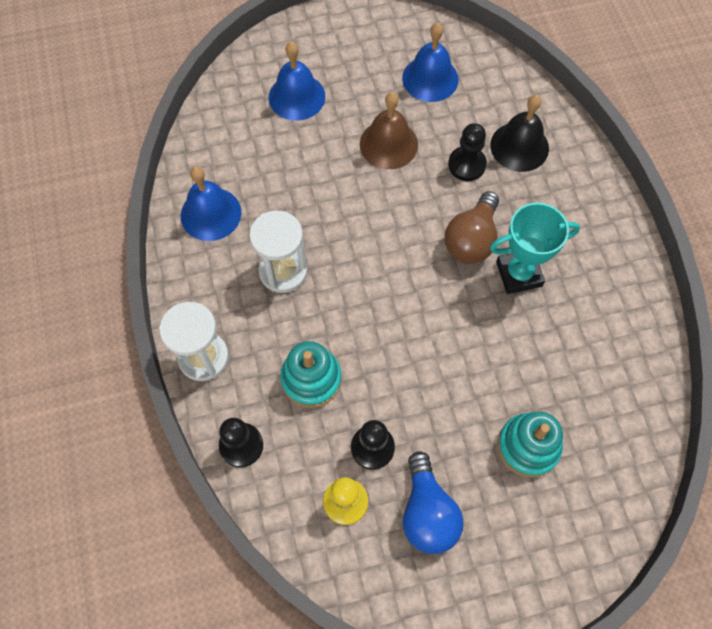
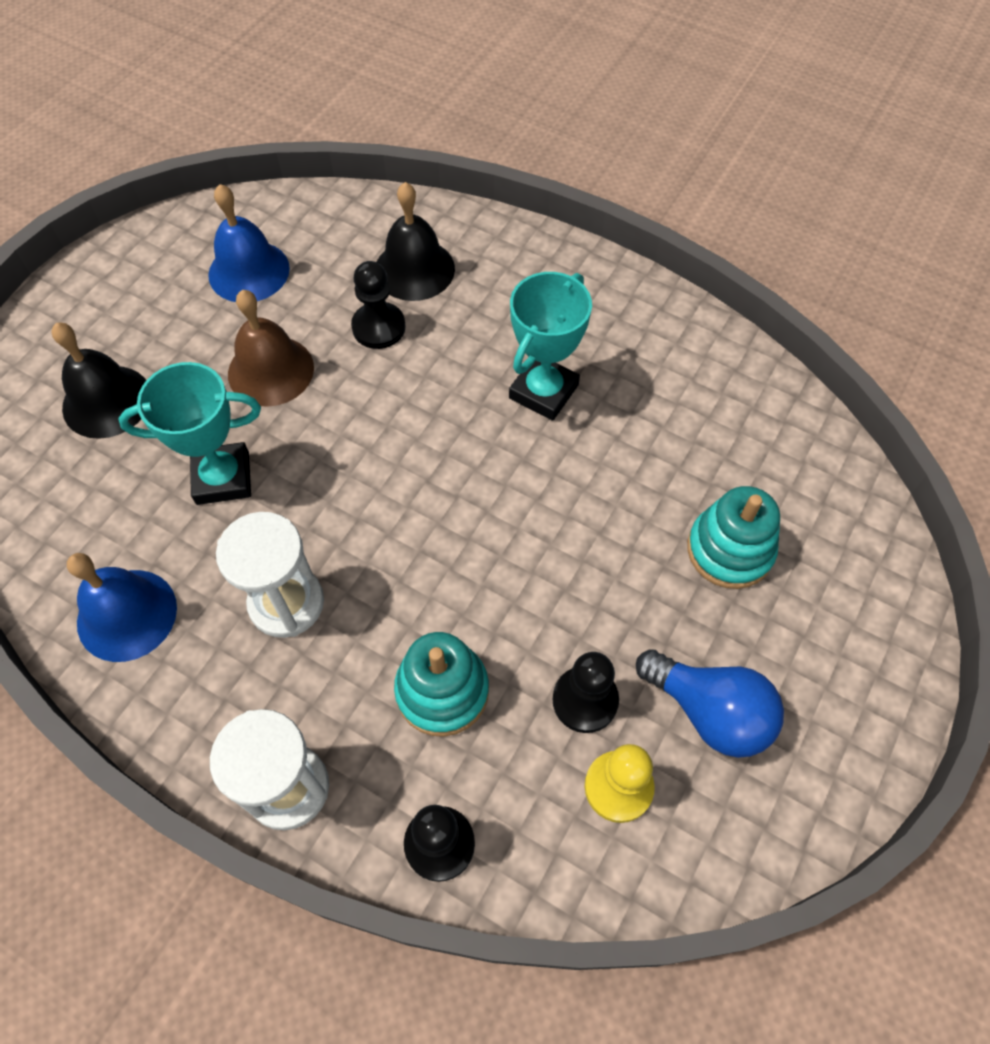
camera: 45 degrees left, 5 degrees down
blue bell [269,42,325,121] -> black bell [51,322,146,439]
brown light bulb [445,191,499,264] -> none
none -> turquoise trophy [119,362,261,505]

